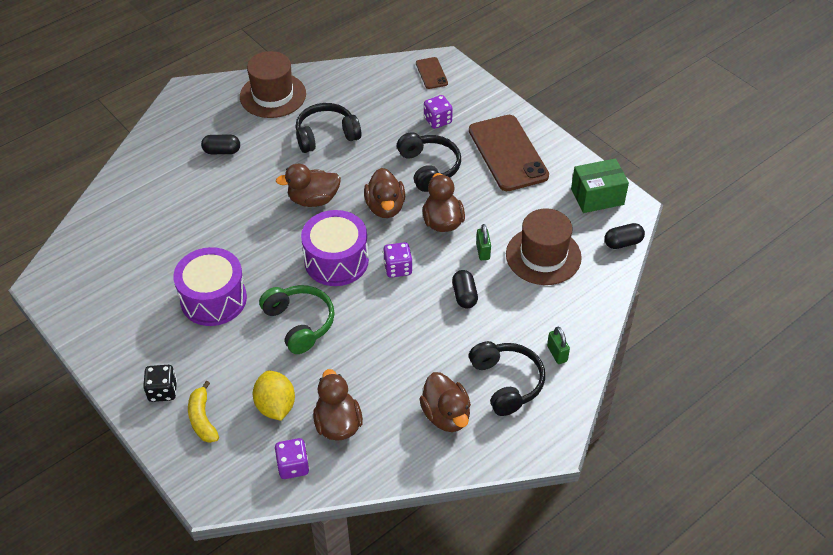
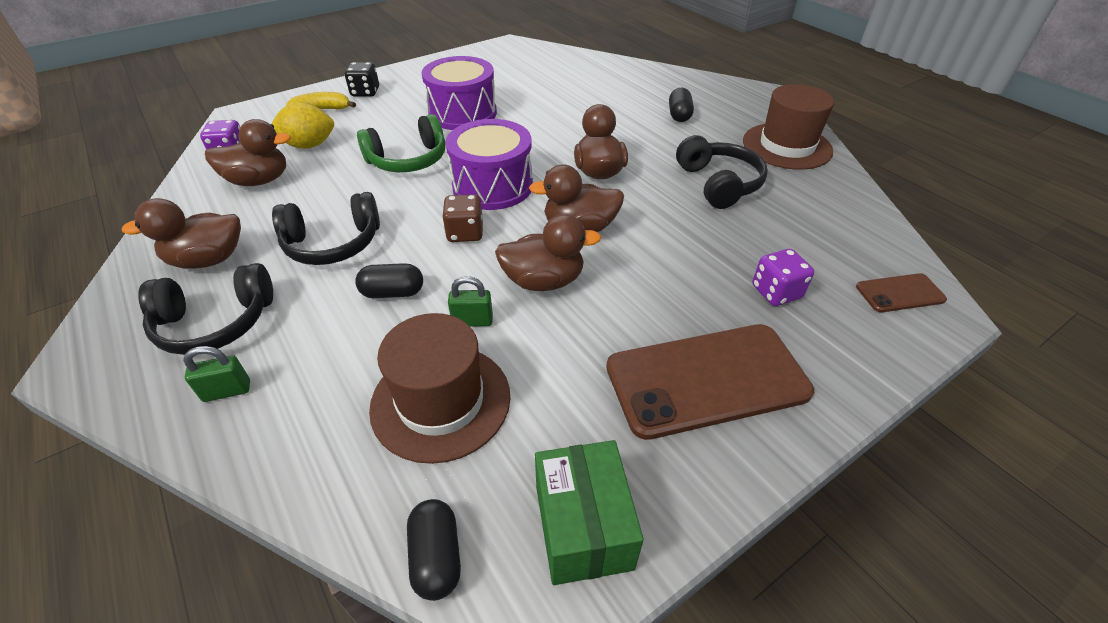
camera: 95 degrees right, 5 degrees down
purple dice [383,242,413,278] -> brown dice [442,194,483,242]
black headphones [397,132,461,192] -> black headphones moved to [272,192,380,265]

